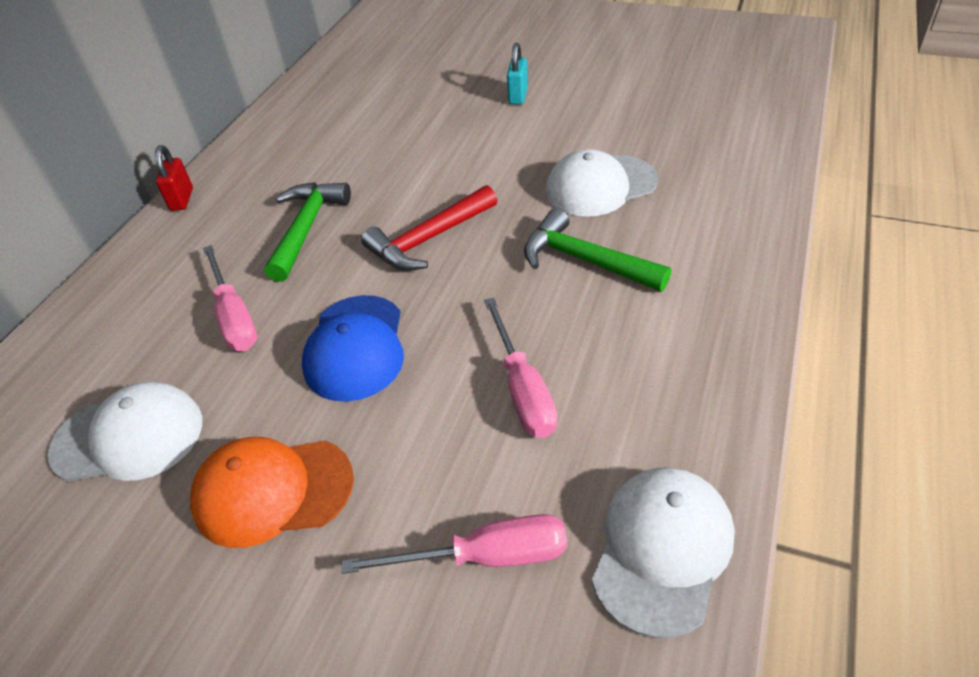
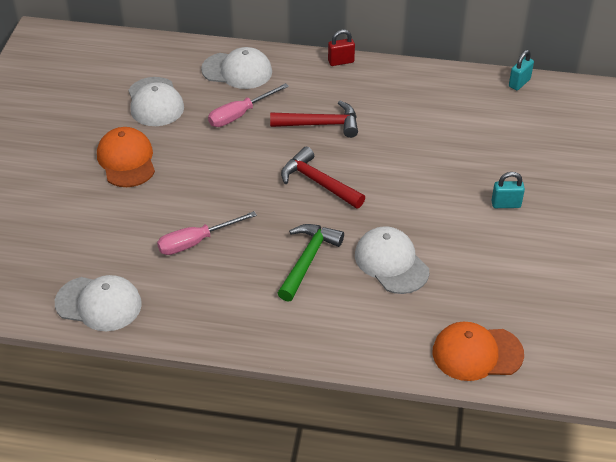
camera: 75 degrees right, 0 degrees up
green hammer [264,182,351,282] -> red hammer [270,101,358,138]
blue cap [302,295,404,402] -> none
pink screwdriver [341,514,567,574] -> none
none -> white cap [201,47,272,89]
none -> orange cap [432,322,524,381]
none -> turquoise padlock [509,50,534,90]

